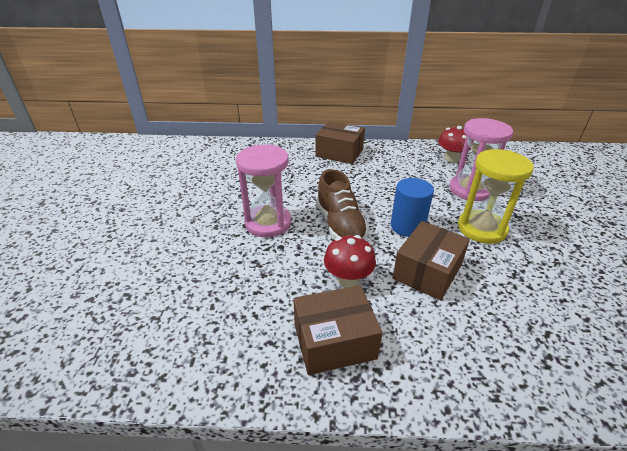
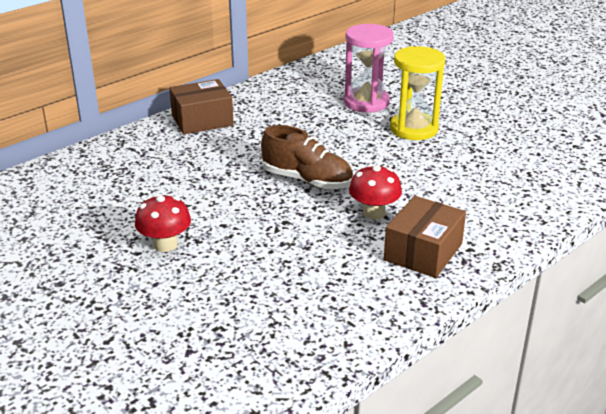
camera: 45 degrees left, 5 degrees down
pink hourglass [236,145,291,237] -> none
blue cylinder [391,178,434,237] -> none
brown box [393,221,470,300] -> none
red mushroom [438,126,471,163] -> red mushroom moved to [135,194,191,252]

